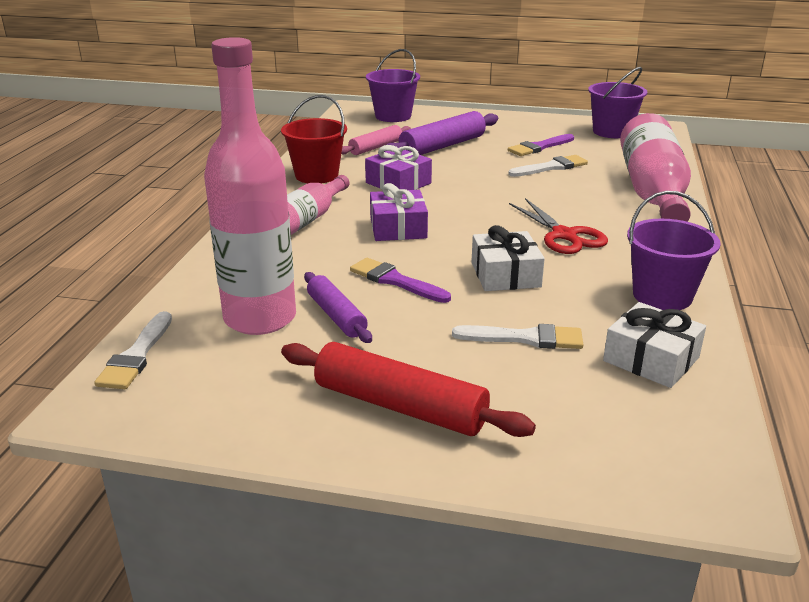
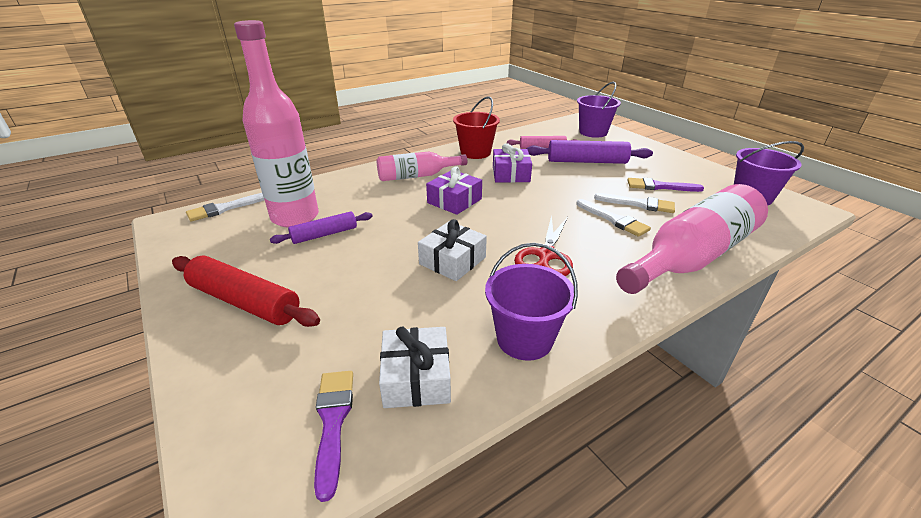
camera: 45 degrees right, 5 degrees up
red rolling pin [281,342,536,437] -> red rolling pin turned 45 degrees counterclockwise [172,256,320,327]
purple rolling pin [304,272,372,343] -> purple rolling pin turned 45 degrees clockwise [270,211,372,244]
purple brush [350,258,451,303] -> purple brush moved to [314,371,353,502]
white brush [452,324,583,349] -> white brush moved to [577,199,651,237]

